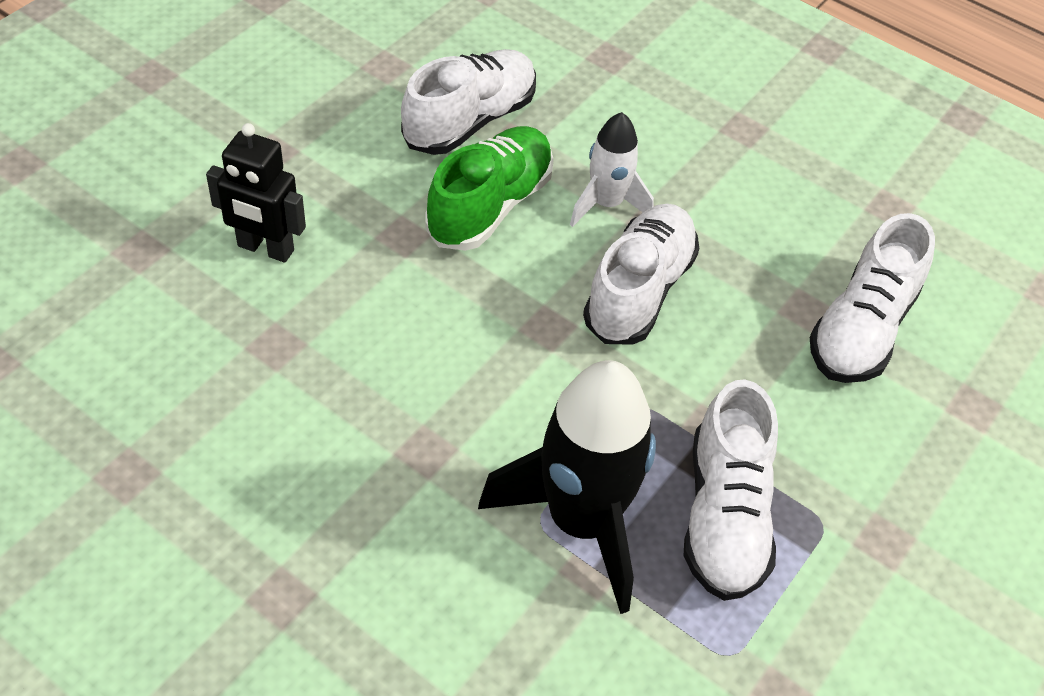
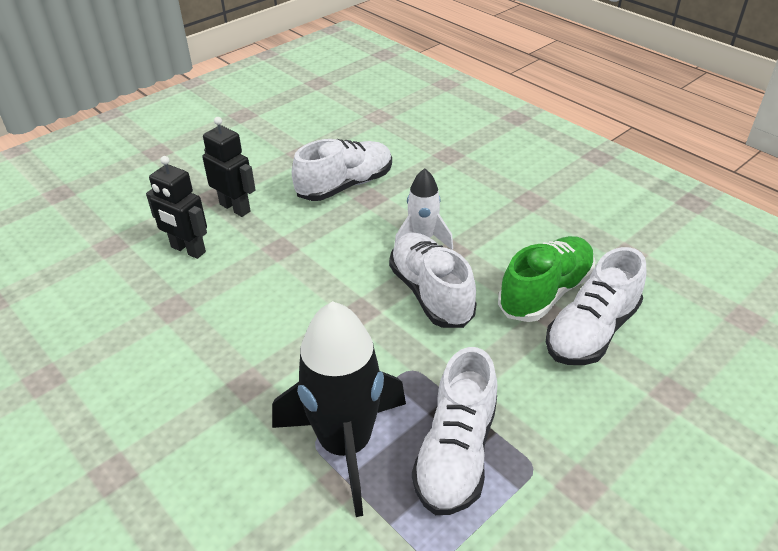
camera: 15 degrees right, 10 degrees down
green shoe [425,126,554,251] -> green shoe moved to [498,236,595,322]
white shoe [583,204,699,345] -> white shoe turned 60 degrees counterclockwise [389,232,477,328]
none -> black robot [202,117,256,217]

